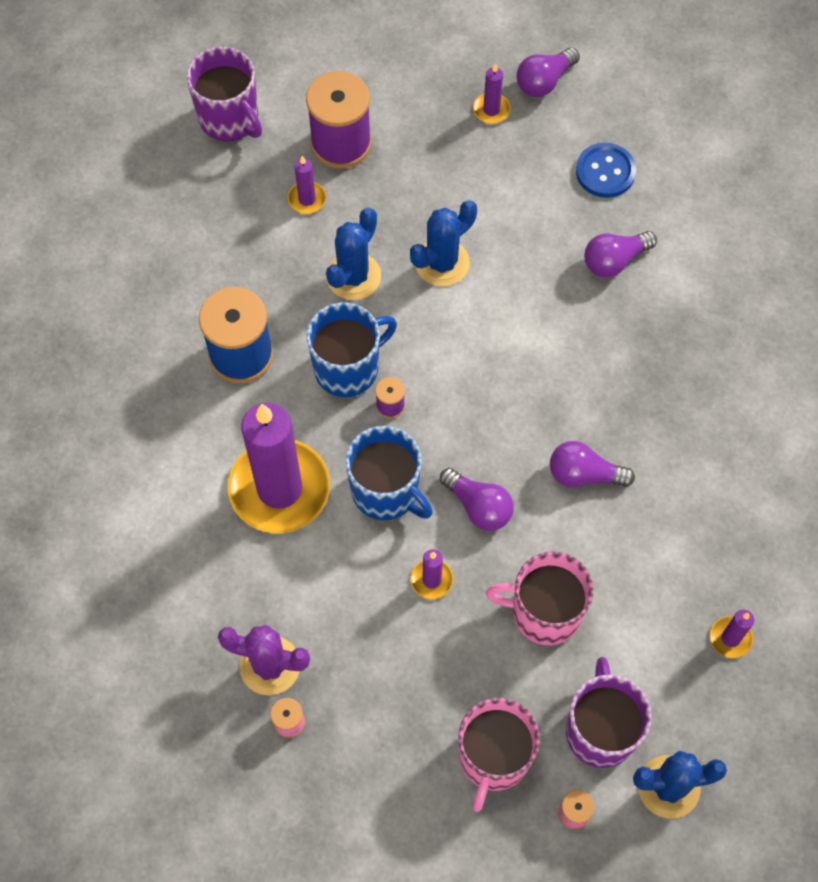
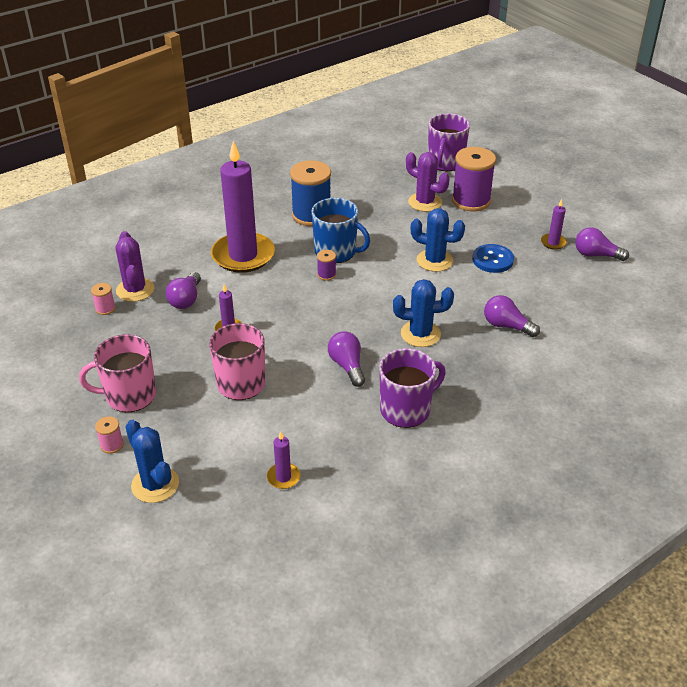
camera: 60 degrees right, 25 degrees down
purple candle [288,156,326,214] -> purple cactus [406,152,450,212]
blue cactus [326,208,381,300] -> blue cactus moved to [393,279,454,347]
blue mug [346,426,433,520] -> none
purple light bulb [440,468,514,531] -> purple light bulb moved to [166,272,201,309]
purple mug [566,657,652,768] -> purple mug moved to [379,349,446,428]
blue button [576,143,636,198] -> blue button moved to [472,244,514,273]

